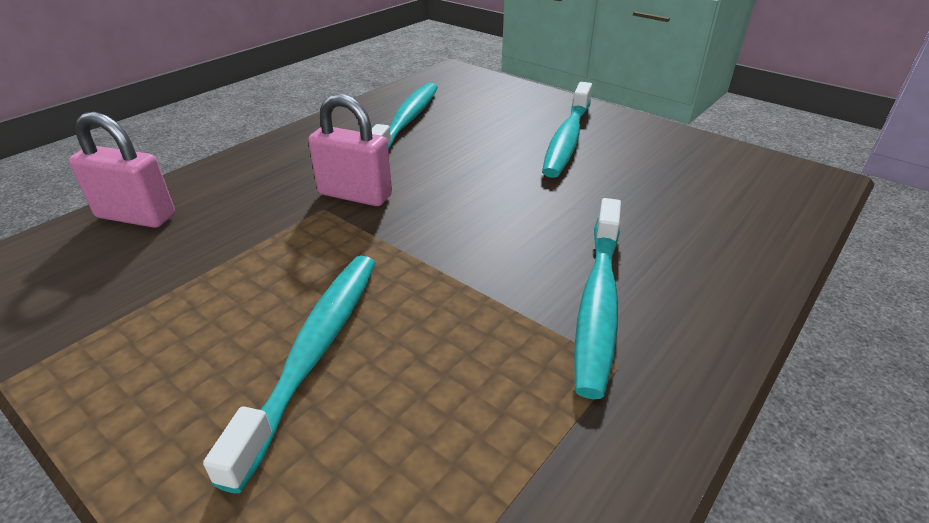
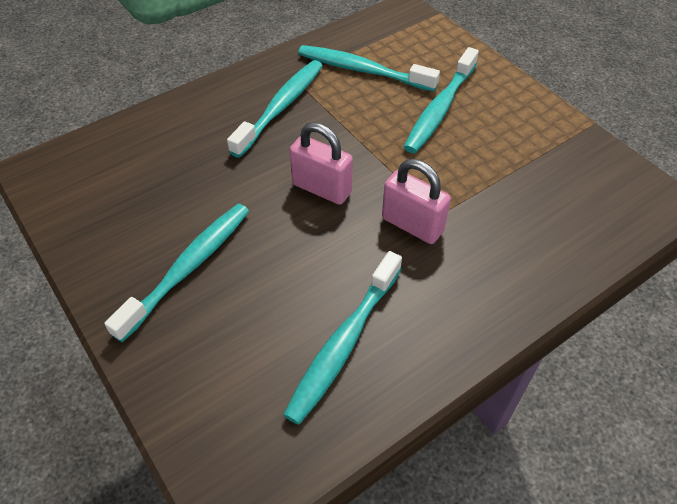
camera: 165 degrees left, 15 degrees up
pink padlock [69,112,175,228] -> pink padlock moved to [290,122,353,205]
none -> turquoise toothbrush [298,45,440,92]

